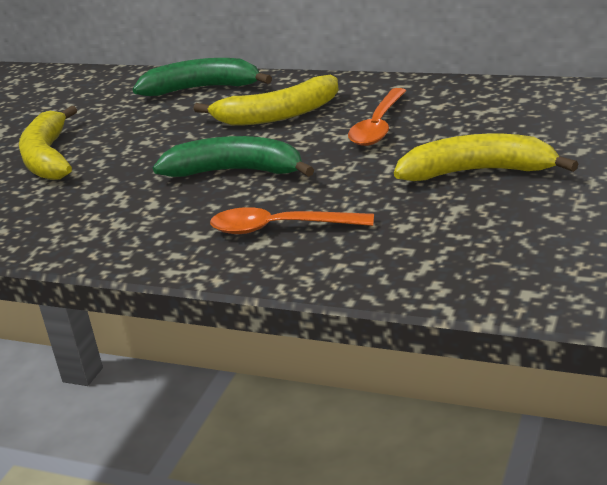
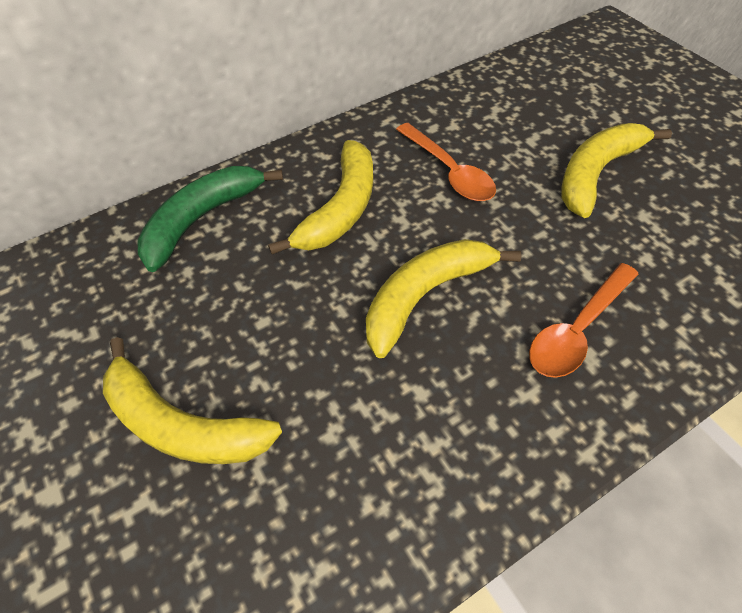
camera: 55 degrees left, 25 degrees up
green banana [153,136,314,177] -> yellow banana [366,239,522,358]

